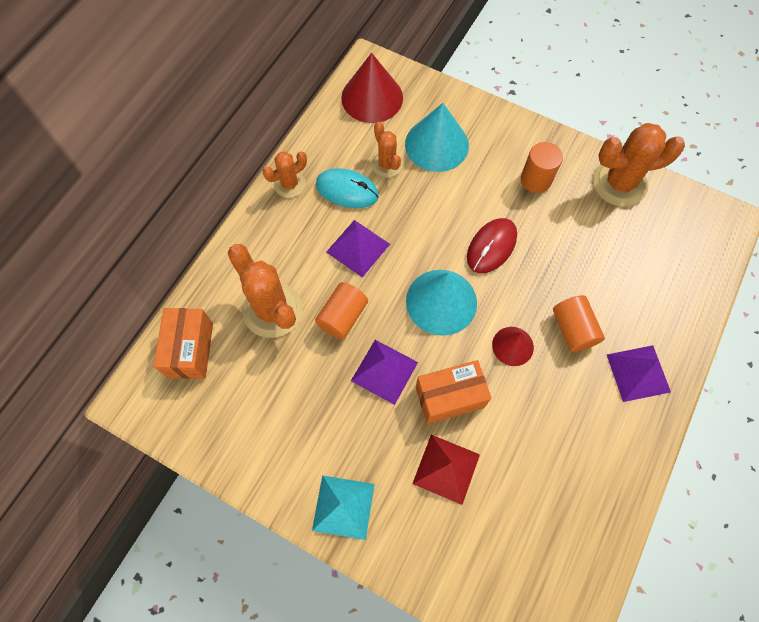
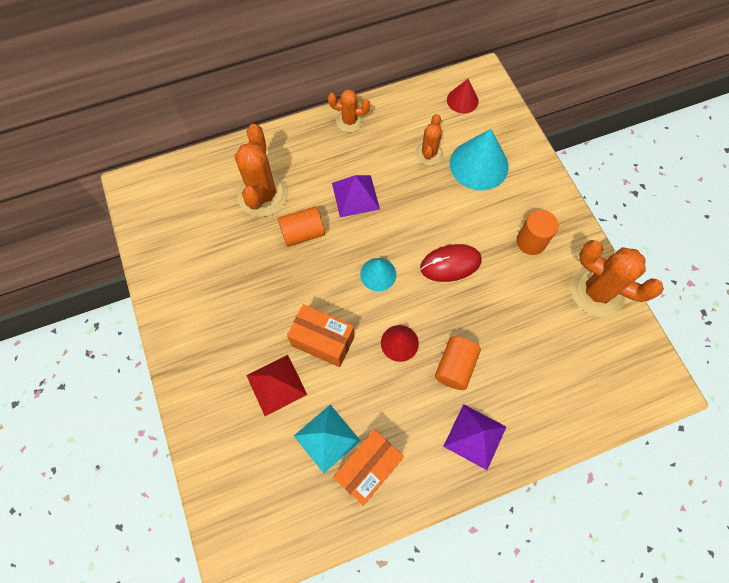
camera: 40 degrees right, 0 degrees up
orange box [154,308,213,379] -> orange box moved to [333,429,404,506]
turquoise pyramid [312,475,375,540] -> turquoise pyramid moved to [294,405,361,473]
turquoise mouse [316,168,379,208] -> none
red cone [341,53,403,123] -> red cone [447,79,479,114], size x0.57
purple pyramid [351,340,418,405] -> none
turquoise cone [406,270,477,336] -> turquoise cone [360,258,396,291], size x0.57

